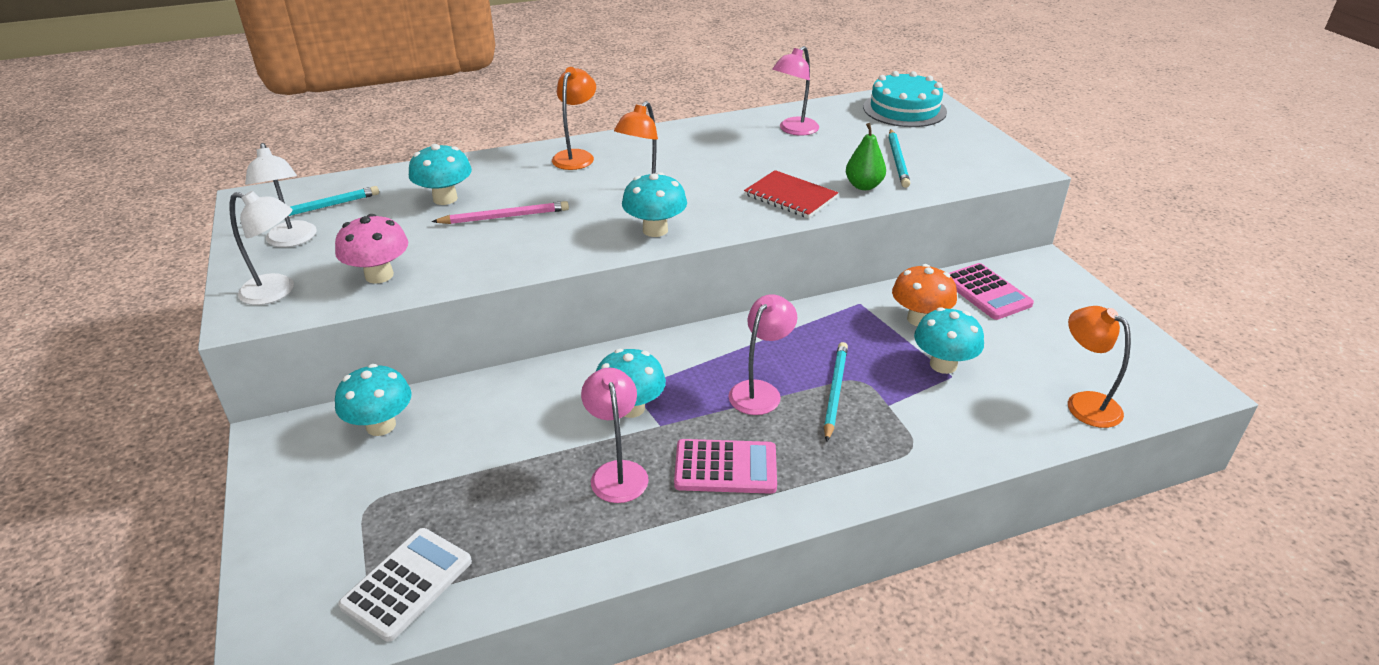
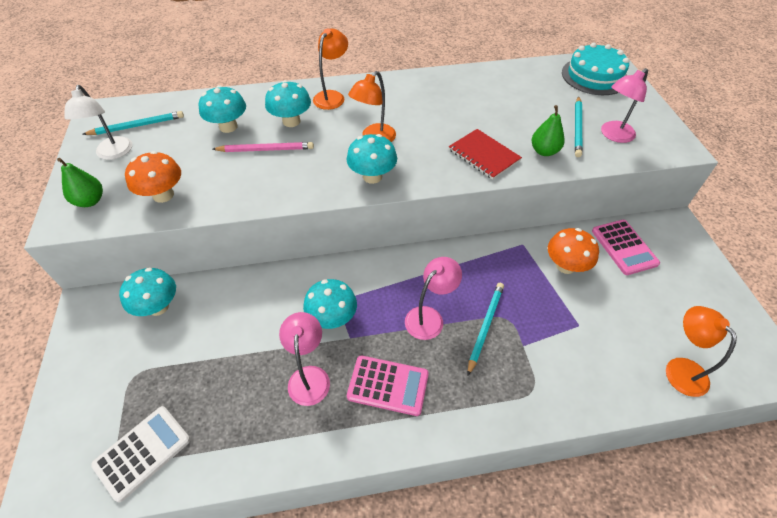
camera: 10 degrees right, 15 degrees up
white lamp [230,191,294,305] -> green pear [57,158,103,207]
pink mushroom [335,214,408,284] -> orange mushroom [125,151,181,203]
pink lamp [772,46,819,136] -> pink lamp moved to [601,68,648,143]
turquoise mushroom [914,307,984,374] -> turquoise mushroom moved to [265,80,311,127]

